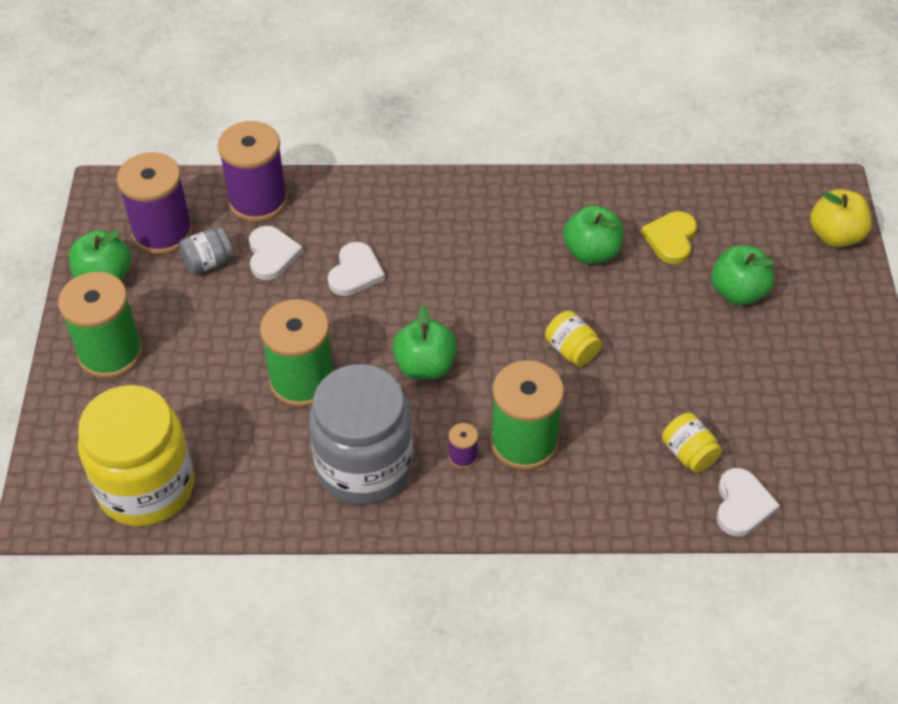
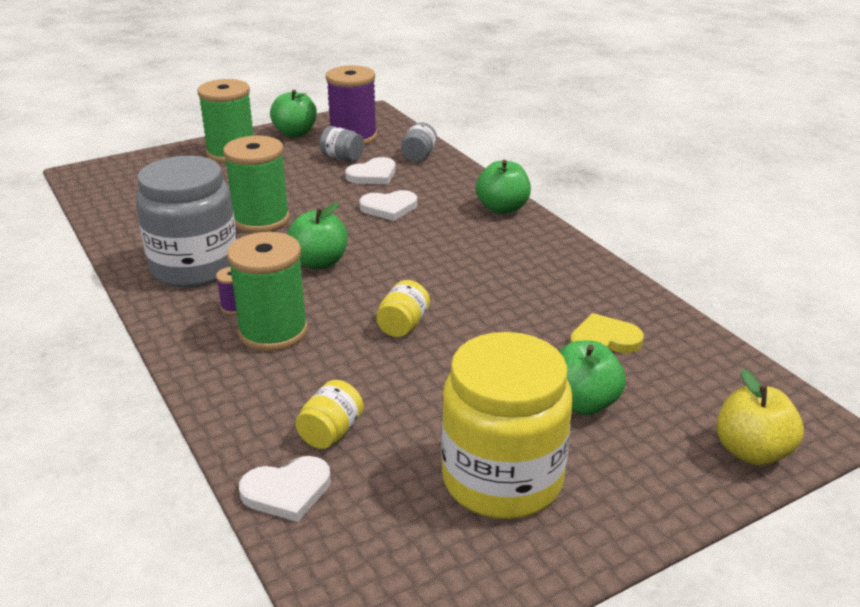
camera: 60 degrees right, 20 degrees down
yellow jar [78,385,194,527] -> yellow jar moved to [441,332,573,519]
purple spool [218,121,288,222] -> grey jar [401,122,437,162]
green apple [563,205,623,264] -> green apple moved to [476,160,531,214]

